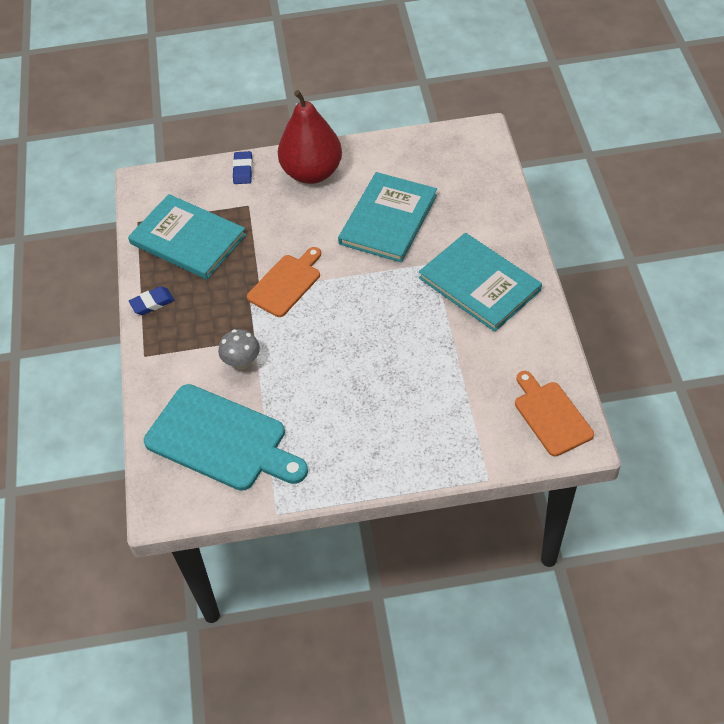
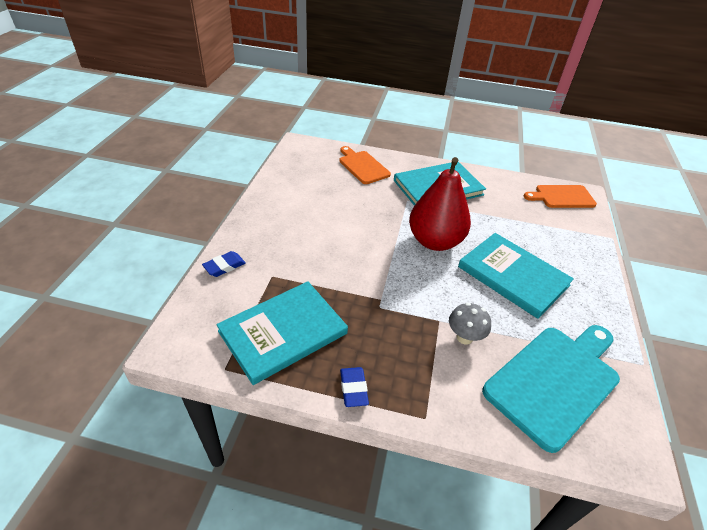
camera: 75 degrees left, 10 degrees down
blue eraser [233,151,253,184] -> blue eraser turned 60 degrees counterclockwise [202,251,246,277]
orange cutting board [247,247,321,317] -> orange cutting board moved to [339,146,391,184]
red pear [278,90,342,184] -> red pear moved to [409,157,471,251]
turquoise book [338,172,437,263] -> turquoise book moved to [458,233,574,319]

